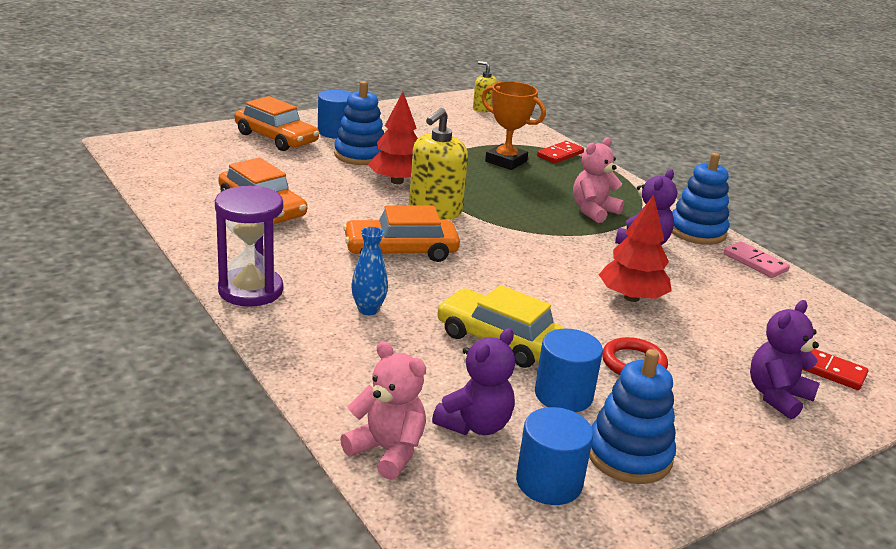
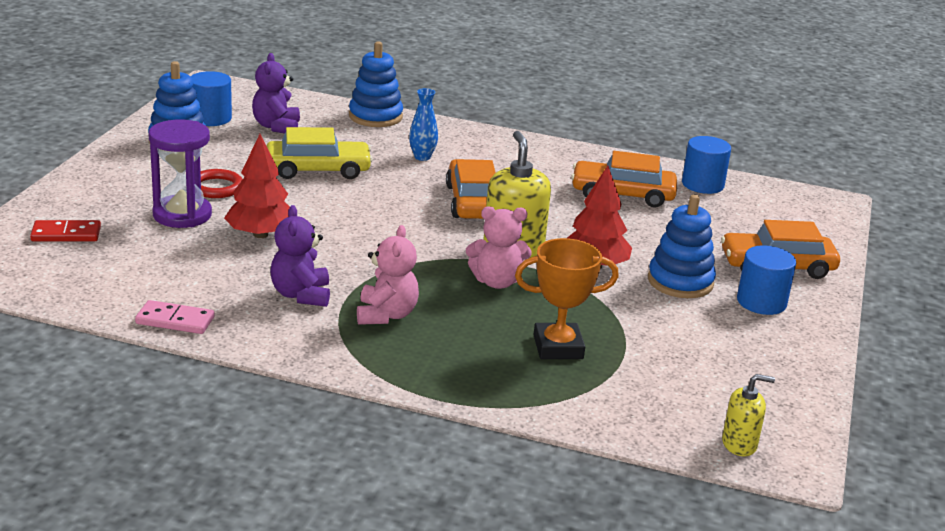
camera: 140 degrees right, 0 degrees up
purple hourglass [215,186,283,307] -> purple hourglass moved to [149,120,212,228]
pink teddy bear [340,341,426,480] -> pink teddy bear moved to [466,206,532,289]
orange car [343,205,460,262] -> orange car turned 45 degrees counterclockwise [446,159,496,219]
blue cylinder [535,329,603,412] -> blue cylinder moved to [682,136,731,194]
red domino [537,141,584,163] -> none
blue stacking toy [672,153,729,245] -> blue stacking toy moved to [349,41,403,127]
purple teddy bear [750,300,820,419] -> none

